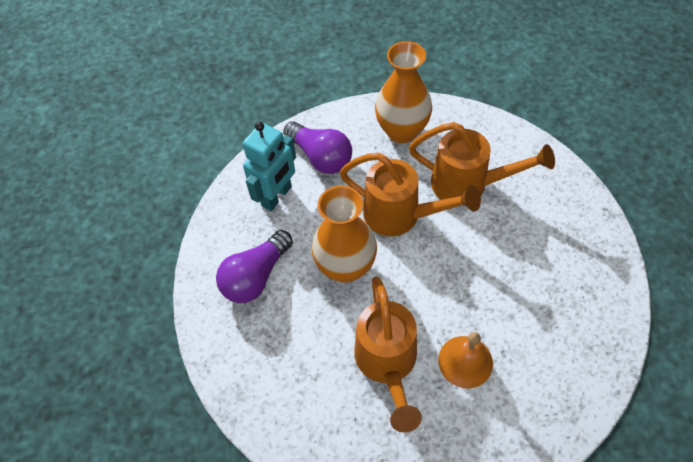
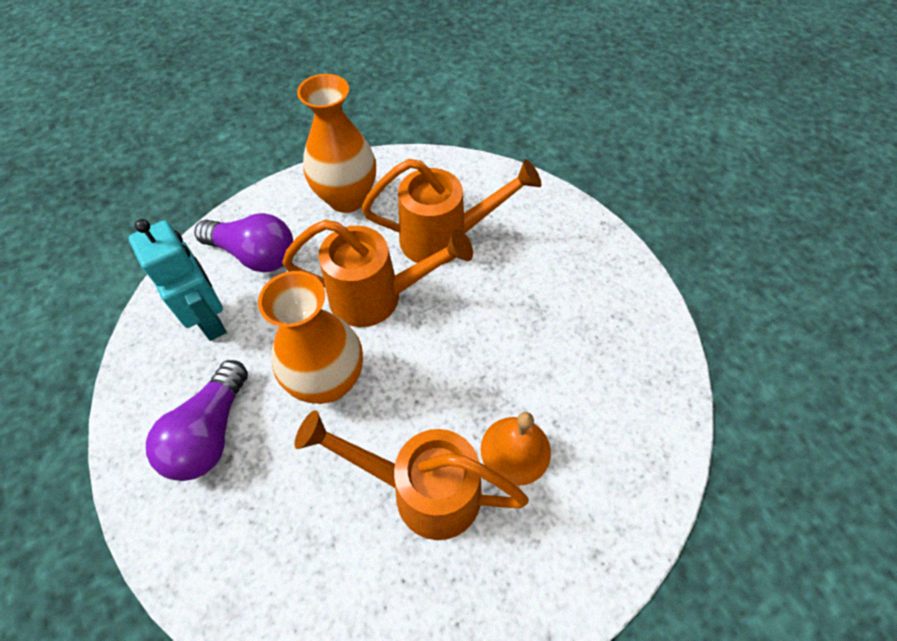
camera: 25 degrees left, 0 degrees up
turquoise robot [243,122,296,211] -> turquoise robot turned 45 degrees counterclockwise [129,219,226,341]
orange watering can [354,276,422,433] -> orange watering can turned 135 degrees clockwise [294,410,529,540]

